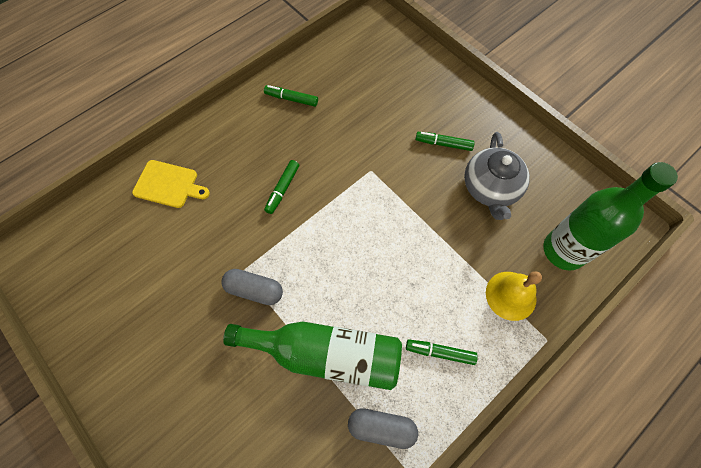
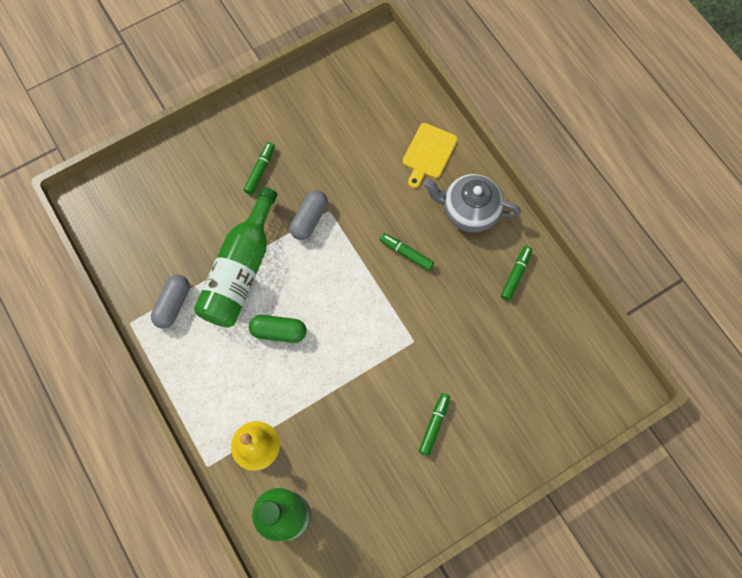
camera: 100 degrees right, 5 degrees up
green marker [406,339,478,365] -> green marker moved to [244,142,275,195]
grey teapot [464,132,530,220] -> grey teapot moved to [423,174,521,233]
none -> green capsule [249,315,306,343]

